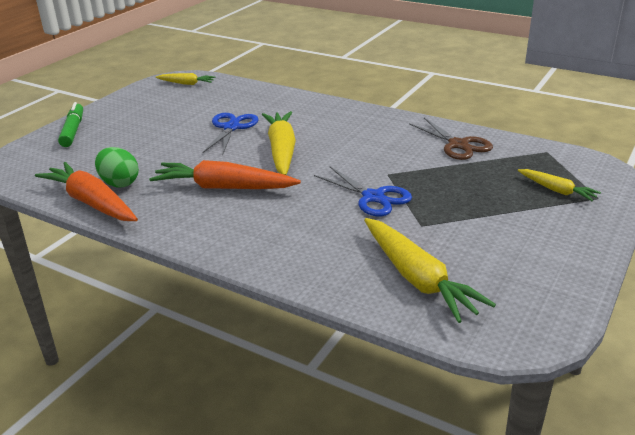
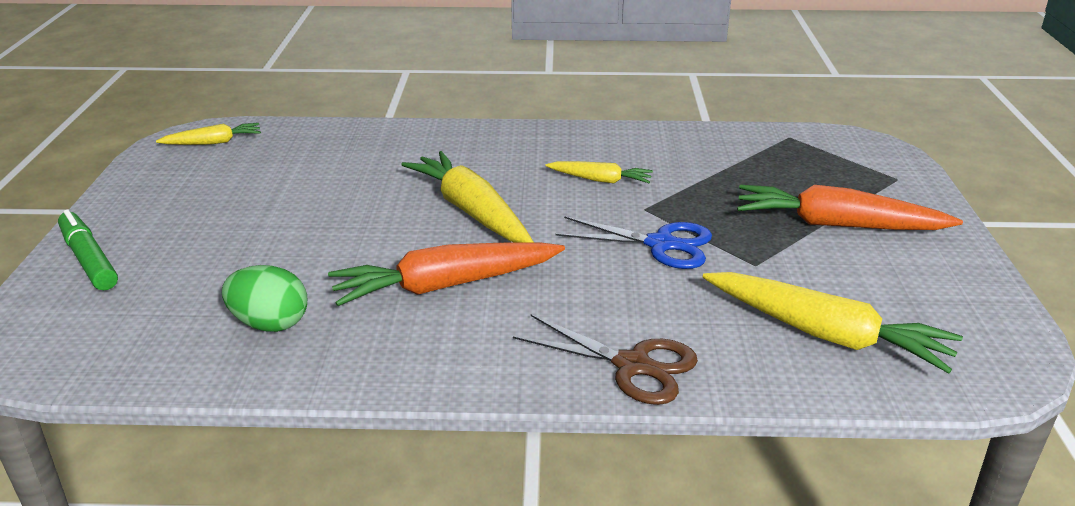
camera: 30 degrees left, 0 degrees up
orange carrot [35,162,138,221] -> orange carrot moved to [737,185,963,230]
blue scissors [203,113,259,156] -> none
brown scissors [409,118,493,160] -> brown scissors moved to [513,315,698,405]
yellow carrot [518,169,601,201] -> yellow carrot moved to [545,161,653,183]

